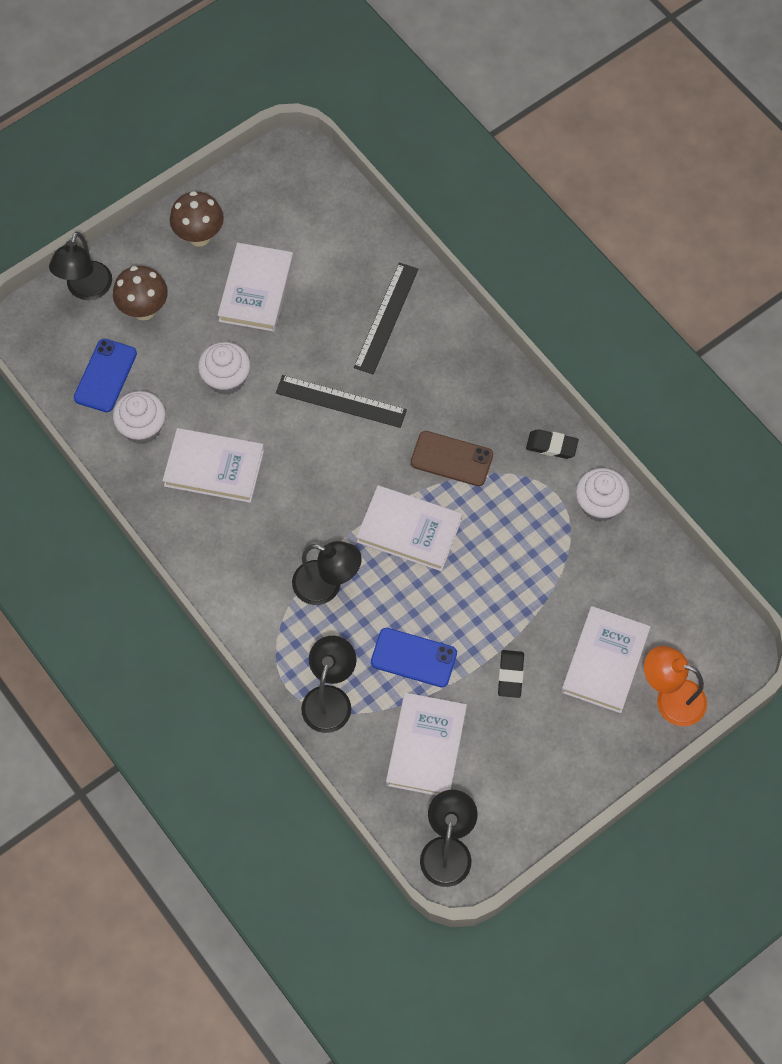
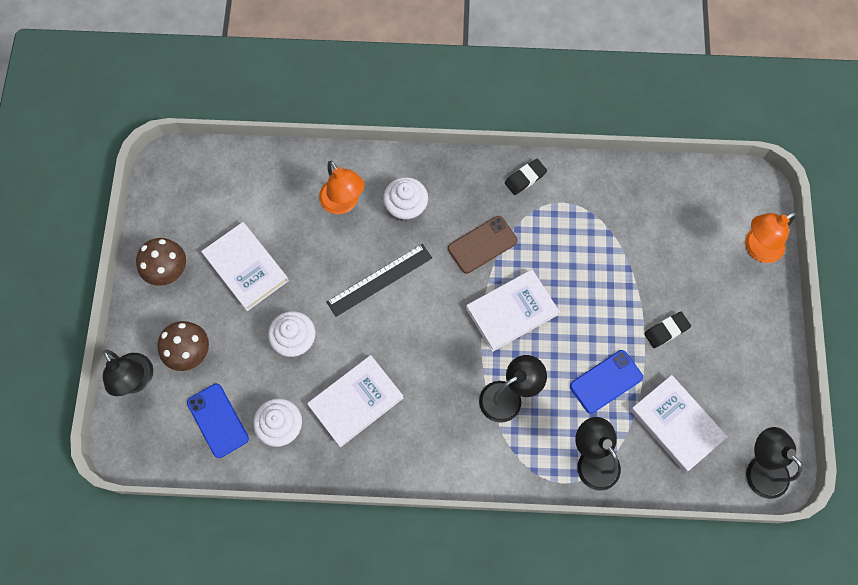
camera: 50 degrees left, 5 degrees up
black ruler [354,262,418,374] -> orange lamp [319,161,365,214]
black eraser [498,650,524,698] -> black eraser turned 75 degrees counterclockwise [644,312,691,348]
white book [561,606,651,713] -> none
white cupcake [576,468,630,522] -> white cupcake moved to [383,177,428,222]

